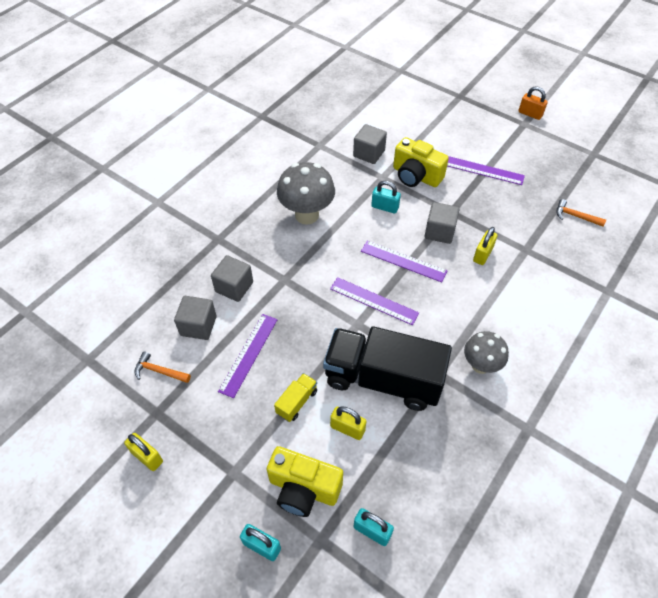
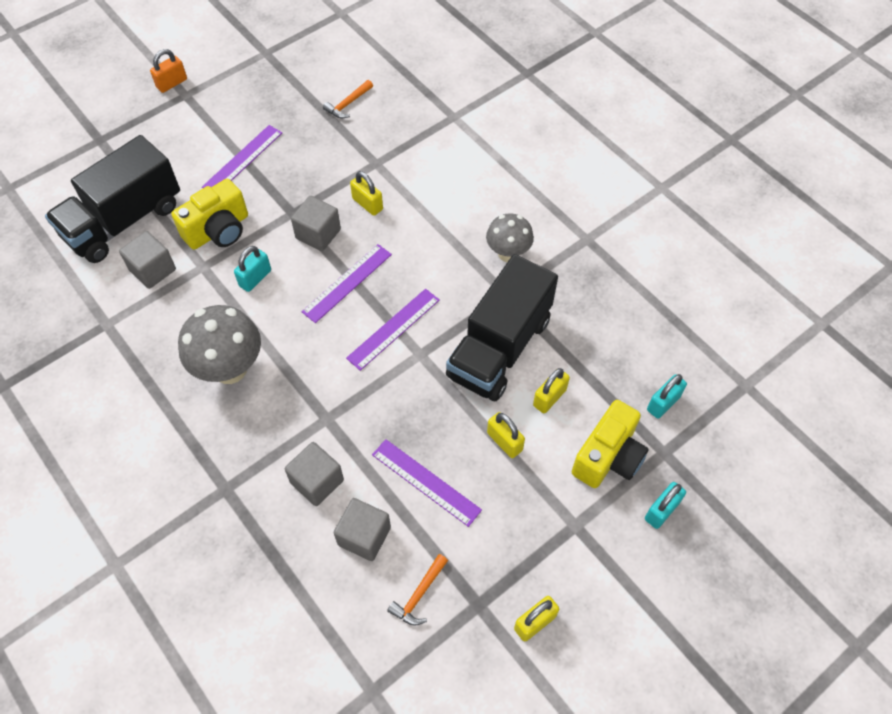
camera: 75 degrees left, 5 degrees up
yellow truck [274,373,317,422] -> yellow padlock [487,412,525,458]
none -> black truck [45,135,180,263]

